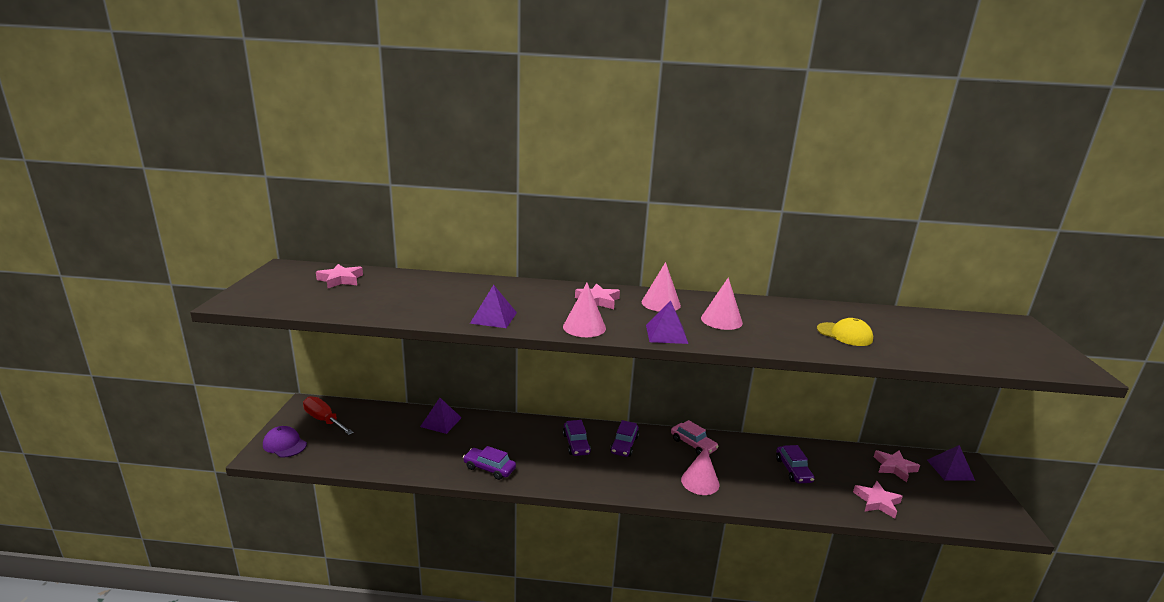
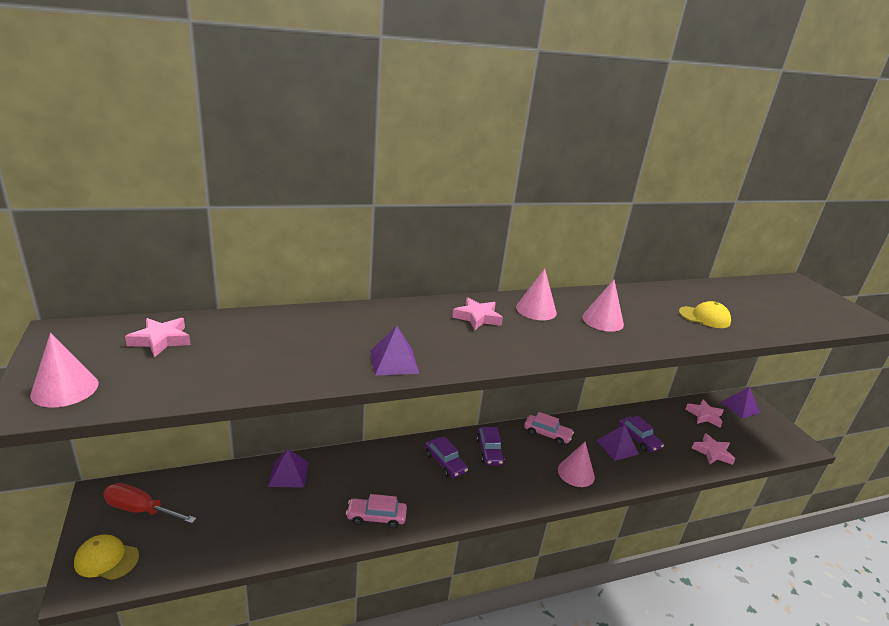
camera: 25 degrees left, 5 degrees up
purple cap [263,426,307,458] -> yellow cap [74,535,139,580]
purple car [463,446,516,480] -> pink car [346,494,407,528]
pink cone [563,283,606,337] -> pink cone moved to [30,333,99,407]
purple pyramid [646,300,688,344] -> purple pyramid moved to [596,425,639,461]

